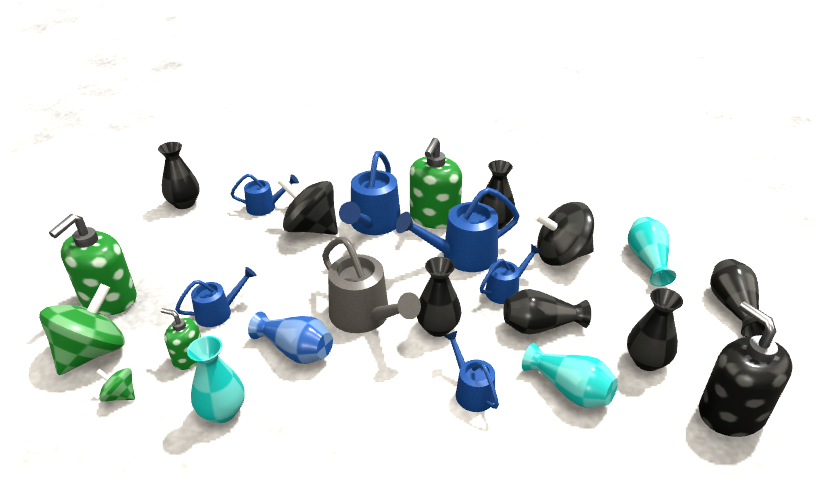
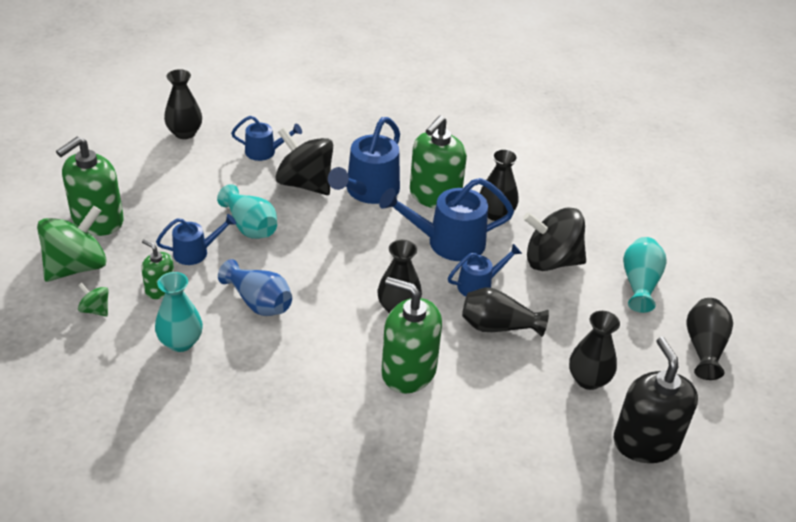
camera: 10 degrees right, 5 degrees up
grey watering can [322,237,421,333] -> none
blue watering can [444,331,499,412] -> green soap dispenser [382,277,442,393]
turquoise vase [522,343,618,408] -> turquoise vase moved to [217,184,277,239]

